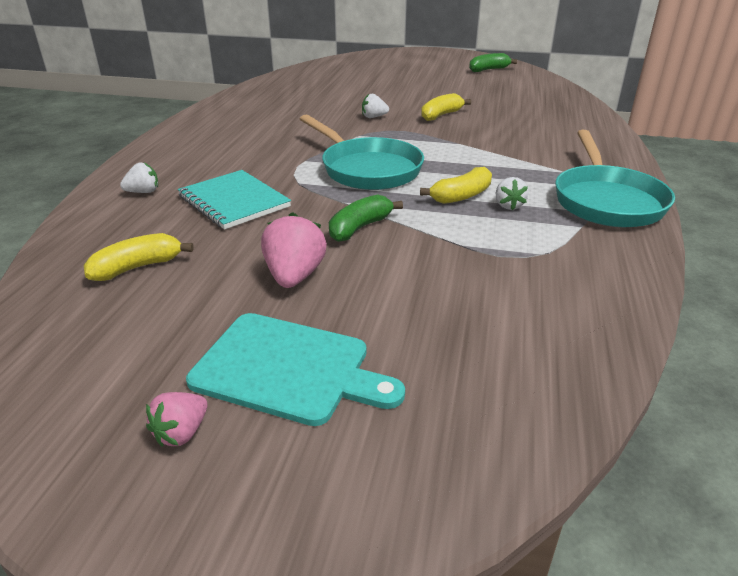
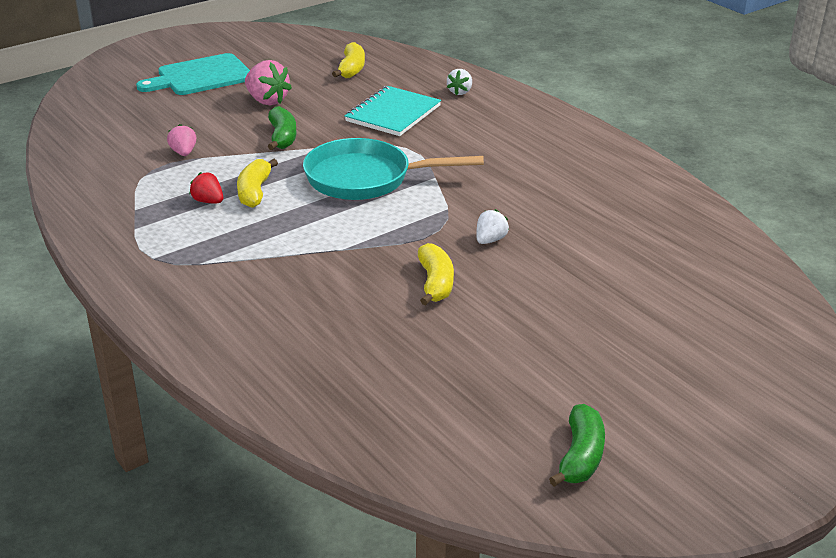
camera: 130 degrees right, 0 degrees up
pink strawberry [146,392,207,446] -> pink strawberry moved to [167,124,197,156]
turquoise notebook [178,170,291,229] -> turquoise notebook turned 60 degrees counterclockwise [345,86,441,136]
white strawberry [495,177,528,210] -> red strawberry [189,172,223,203]
turquoise pan [555,130,675,227] -> none

